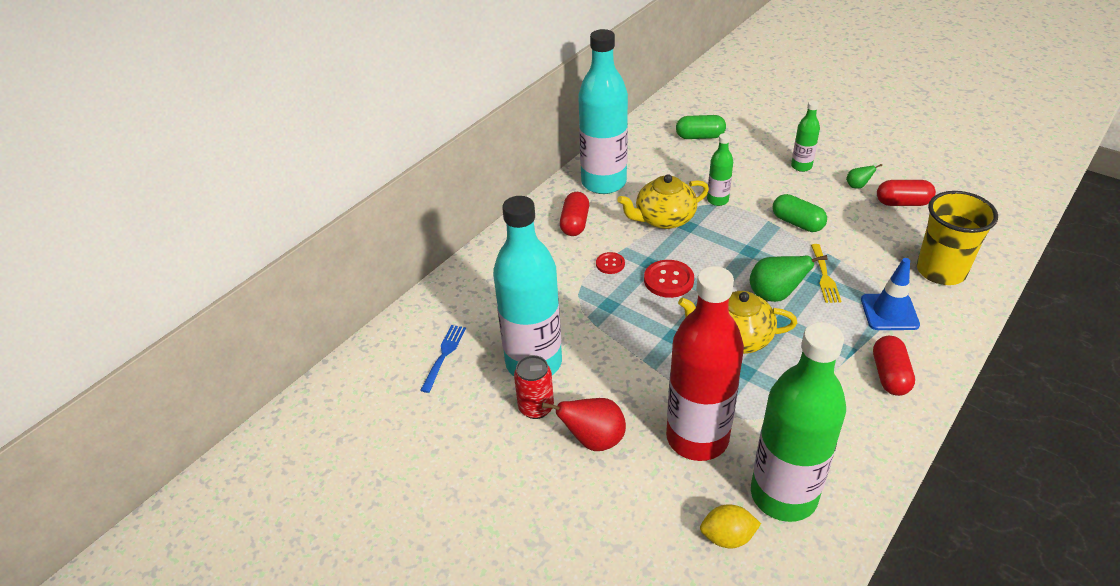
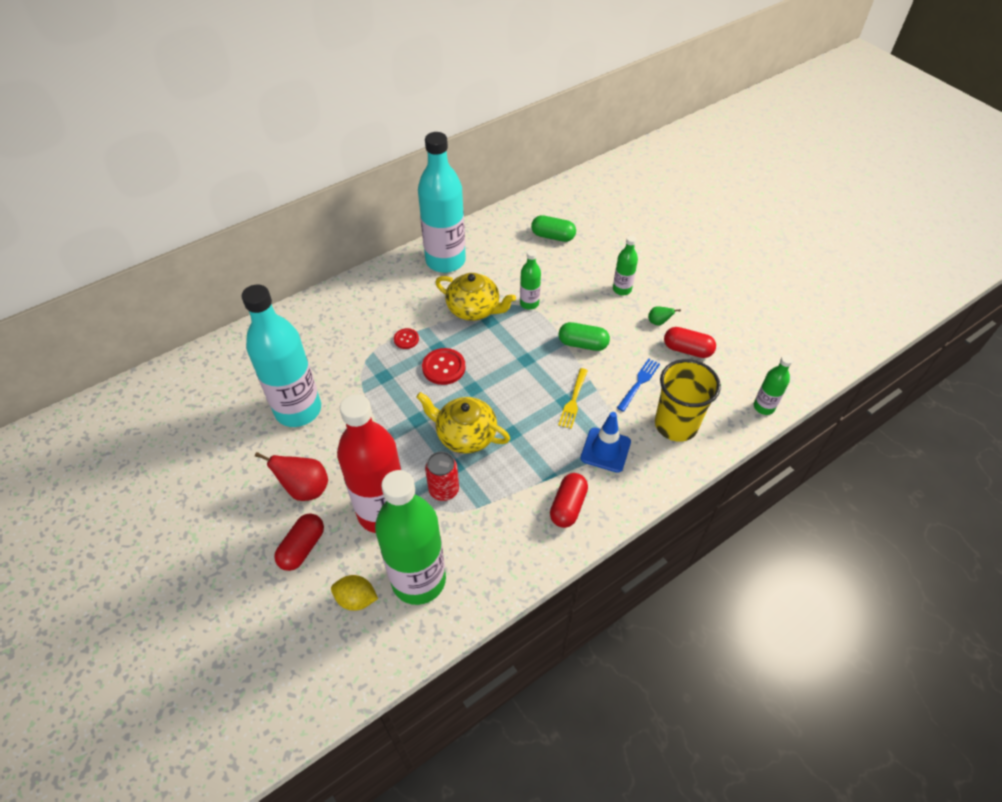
camera: 15 degrees right, 10 degrees up
blue fork [420,325,466,393] -> blue fork moved to [617,359,660,412]
red can [514,355,554,419] -> red can moved to [425,451,459,501]
red capsule [560,192,589,236] -> red capsule moved to [274,513,324,571]
yellow teapot [617,174,709,229] -> yellow teapot turned 150 degrees counterclockwise [435,273,516,321]
green pear [750,255,828,302] -> none
green capsule [772,194,827,232] -> green capsule turned 45 degrees counterclockwise [559,322,610,351]
none -> green bottle [754,355,793,415]

